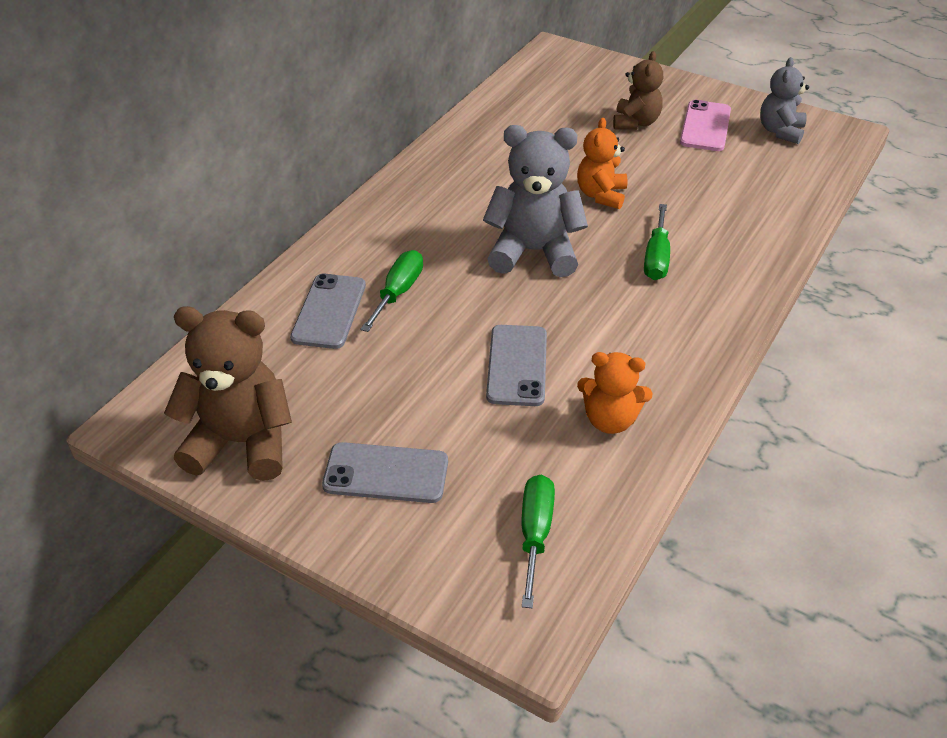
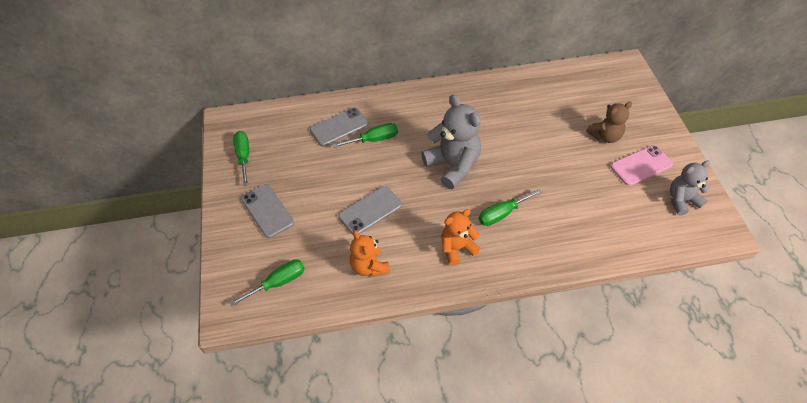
camera: 50 degrees right, 10 degrees up
brown teddy bear [164,306,292,481] -> green screwdriver [233,131,249,186]
orange teddy bear [577,118,628,209] -> orange teddy bear moved to [442,209,480,266]

